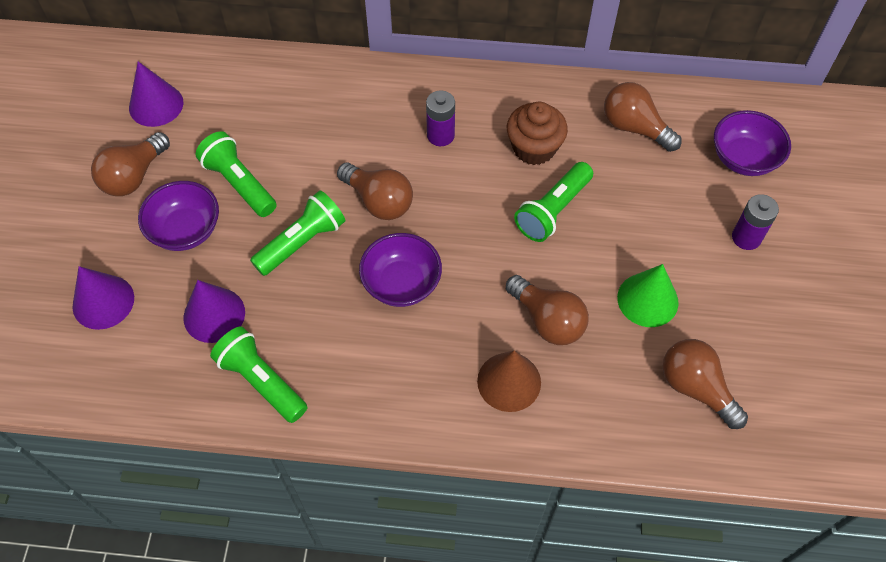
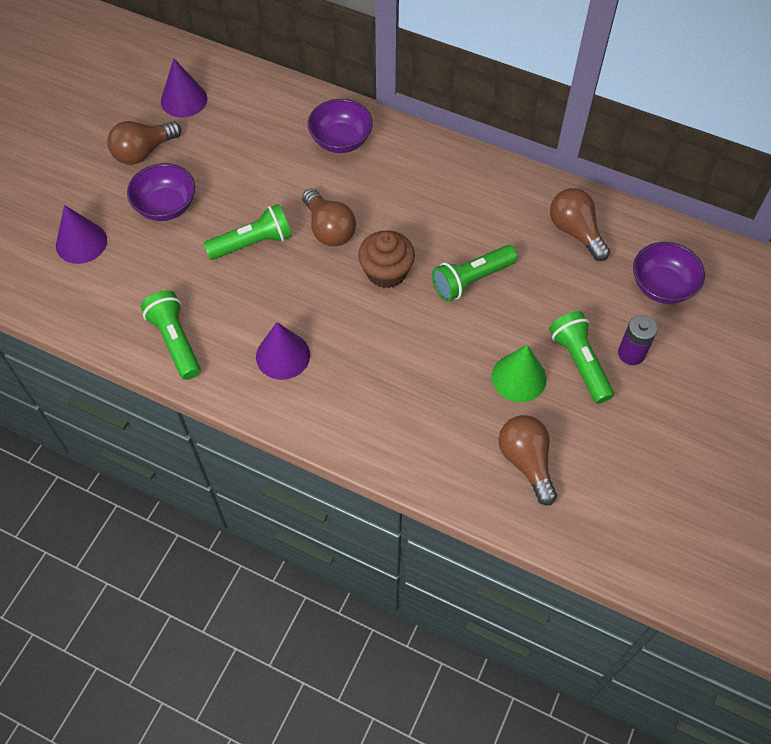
camera: 20 degrees right, 0 degrees up
purple cone [183,280,245,343] -> purple cone moved to [256,322,310,380]
green flashlight [196,131,277,217] -> green flashlight moved to [549,311,614,404]
purple bowl [359,233,442,307] -> purple bowl moved to [308,99,373,153]
purple battery [426,90,455,146] -> none
brown cone [477,350,541,412] -> none
brown light bulb [506,275,589,345] -> none
brown cupcake [507,102,568,165] -> brown cupcake moved to [358,230,415,288]

